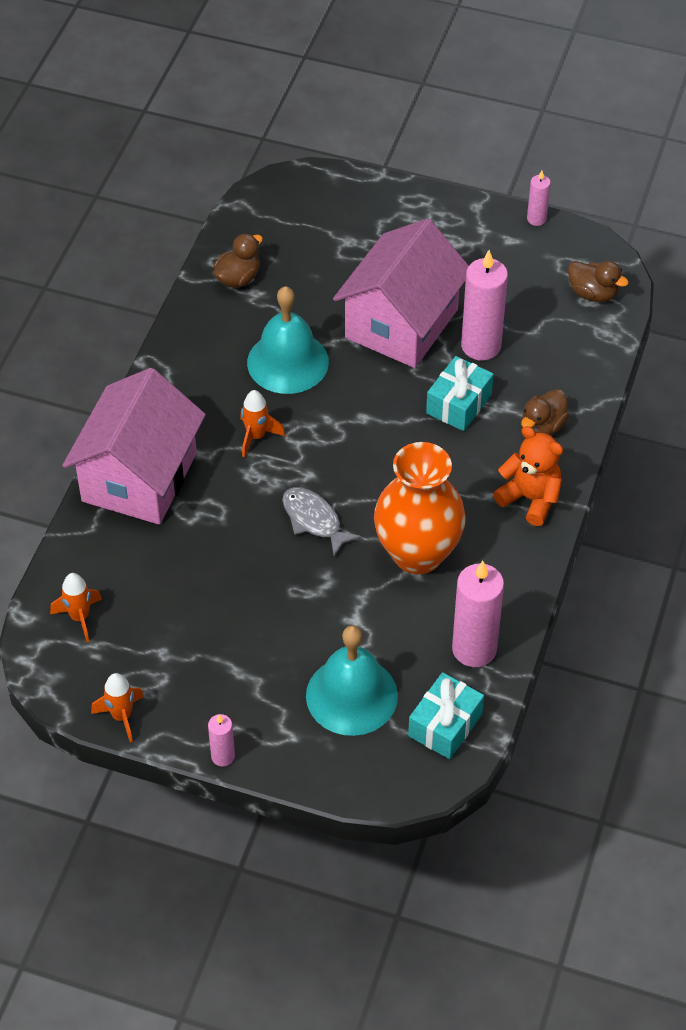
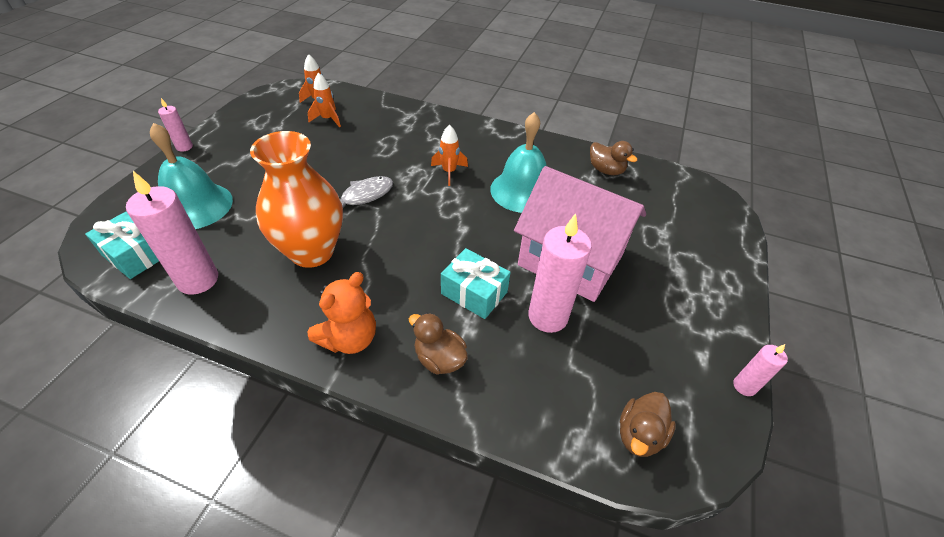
camera: 90 degrees right, 5 degrees down
pink house [62,368,206,525] -> none
orange rocket [91,673,144,743] -> orange rocket moved to [308,73,341,128]

